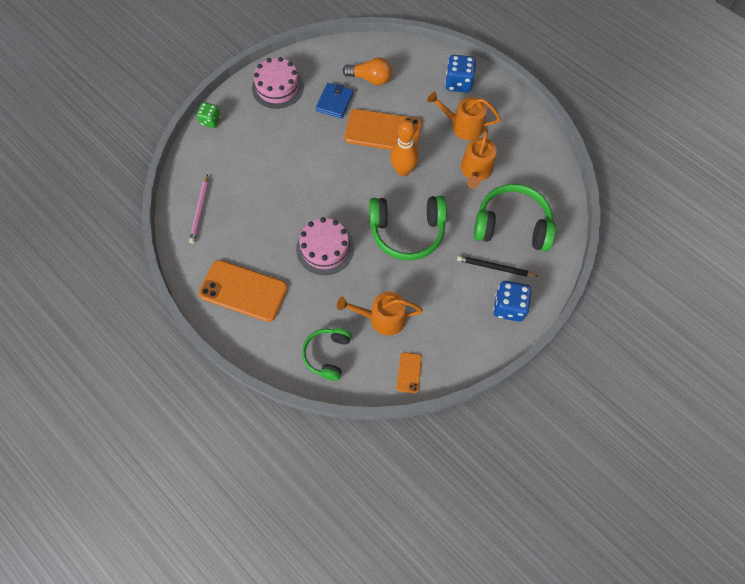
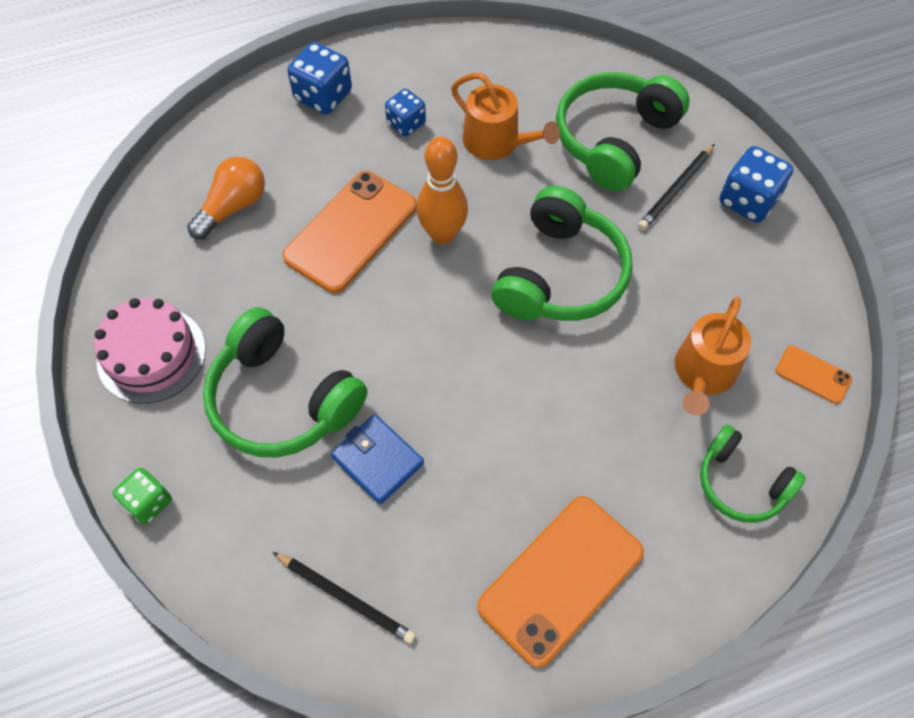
camera: 65 degrees left, 5 degrees down
pink pencil [189,174,208,243] -> black pencil [273,552,416,644]
pink cake [296,217,354,275] -> none
blue wallet [316,83,353,118] -> blue wallet moved to [331,414,424,504]
orange watering can [427,92,501,140] -> blue dice [385,89,426,136]
none -> green headphones [203,307,367,458]

